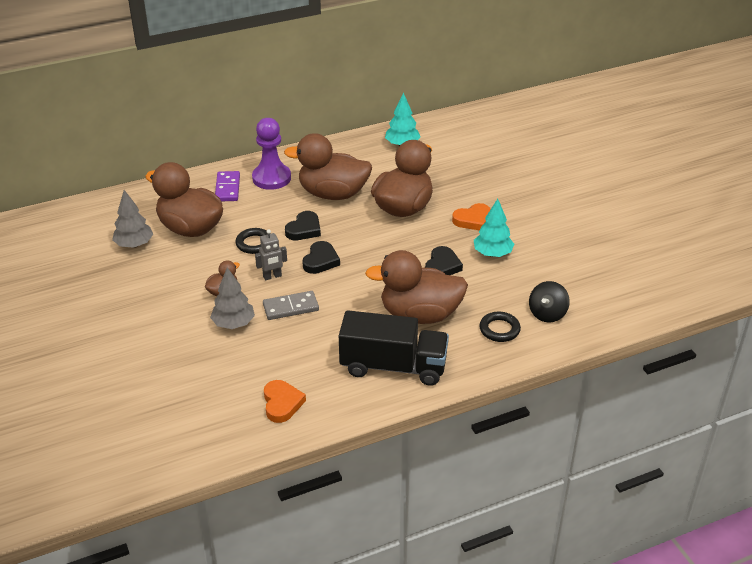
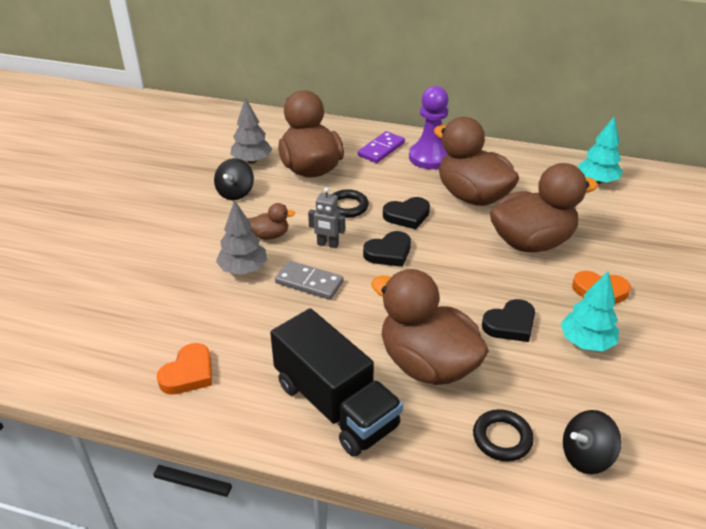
camera: 40 degrees right, 0 degrees up
none -> black spinning top [214,158,254,200]

